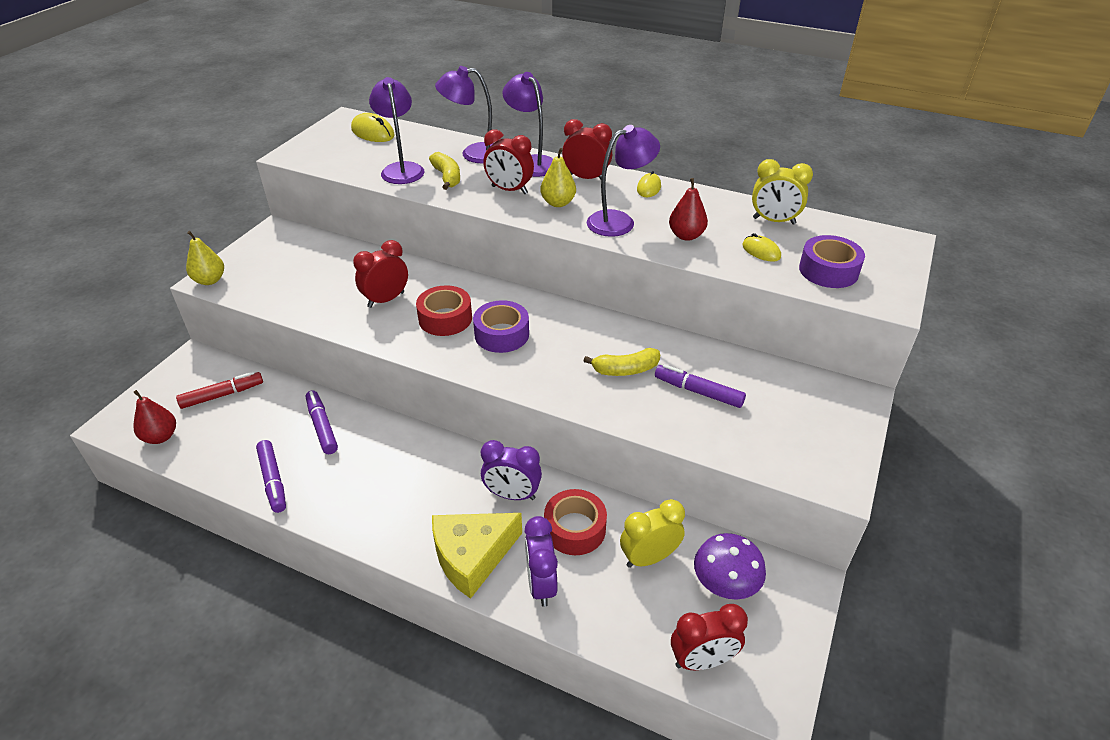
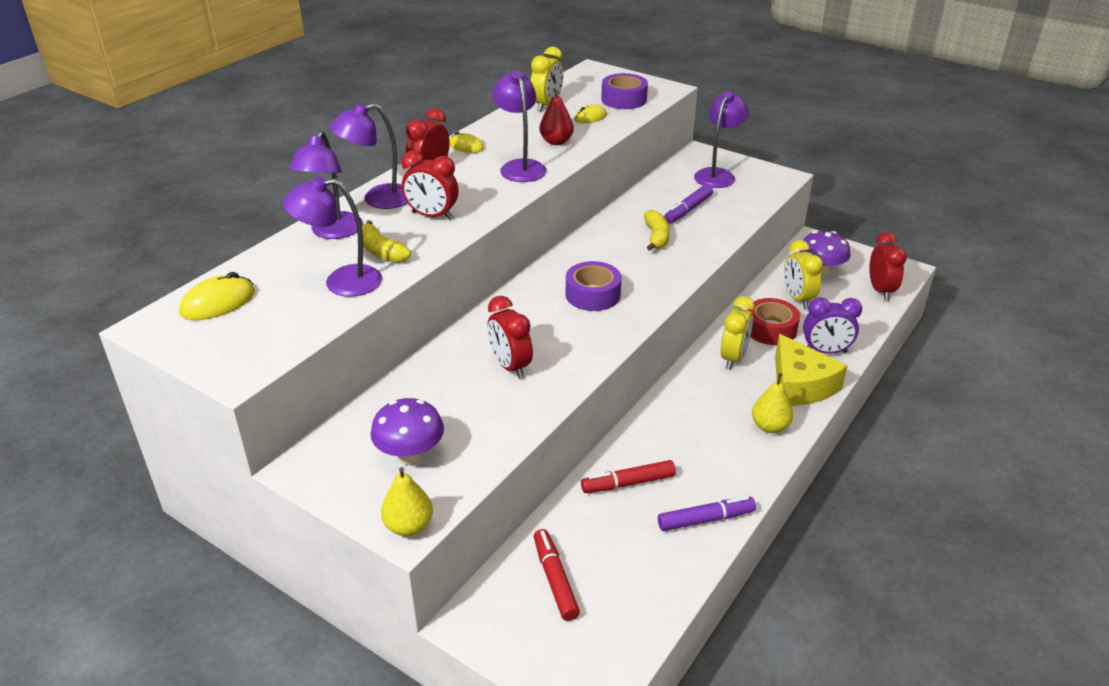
camera: 80 degrees left, 5 degrees down
red pear [133,390,176,444] -> none
purple marker [306,390,338,454] -> red marker [581,460,676,493]
red tape [416,285,472,336] -> none
yellow banana [429,152,460,190] -> yellow banana turned 120 degrees counterclockwise [362,220,411,263]
purple clock [481,440,542,500] -> yellow clock [721,296,755,370]
red clock [483,129,534,194] -> red clock turned 75 degrees clockwise [402,151,459,220]
yellow pear [540,148,576,207] -> yellow pear moved to [752,373,793,433]
none -> purple mushroom [370,398,444,465]
none -> purple lamp [694,91,749,188]

